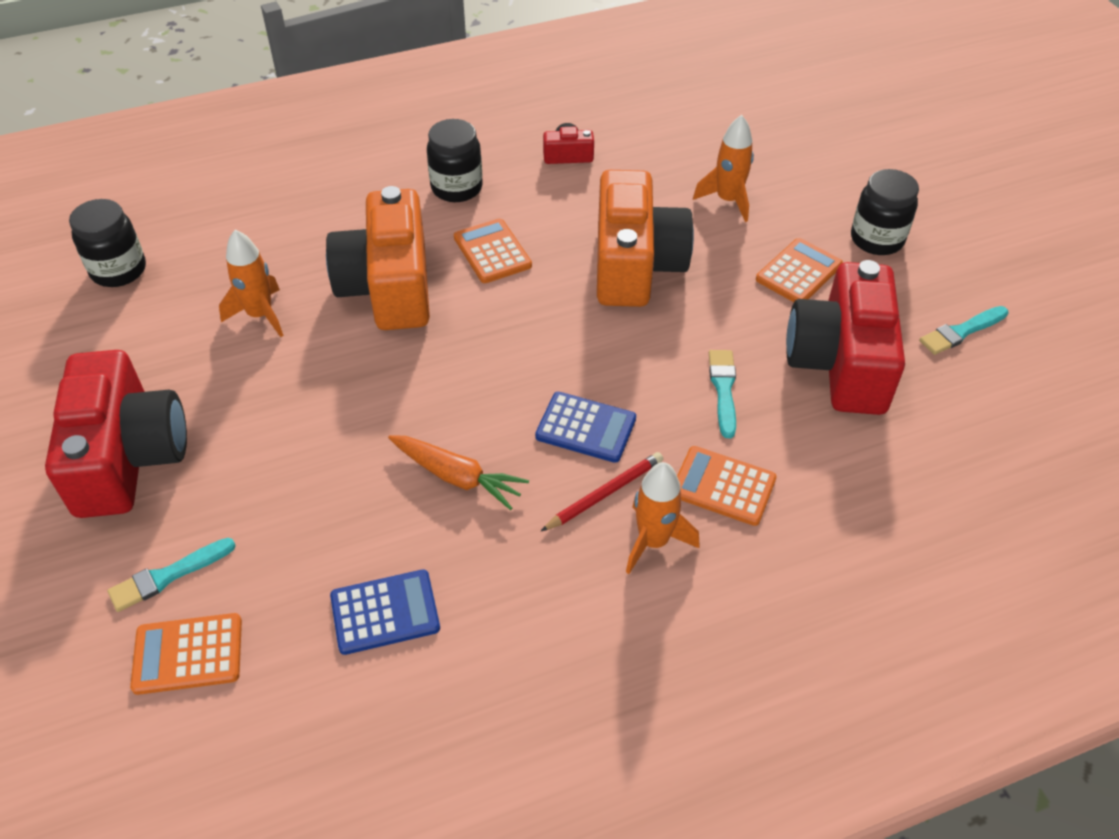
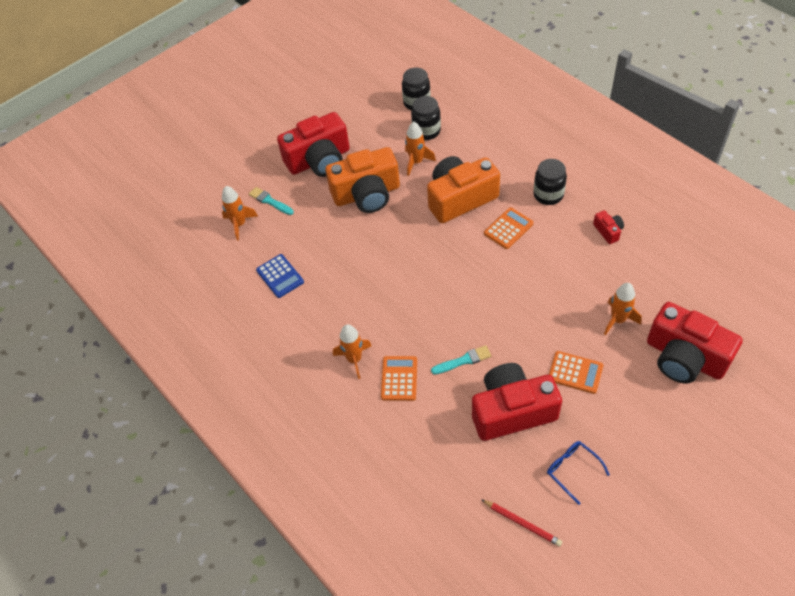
camera: 75 degrees right, 5 degrees up
orange calculator [130,613,242,695] -> orange rocket [222,186,258,240]
orange carrot [388,435,529,510] -> none
blue calculator [535,392,636,463] -> none
red pencil [541,452,663,531] -> red pencil moved to [481,499,563,547]
orange camera [597,170,694,307] -> orange camera moved to [326,147,400,213]
black jar [851,169,919,255] -> black jar moved to [411,96,441,140]
turquoise brush [919,306,1009,355] -> blue glasses [547,441,610,505]
none -> red camera [647,302,743,384]

